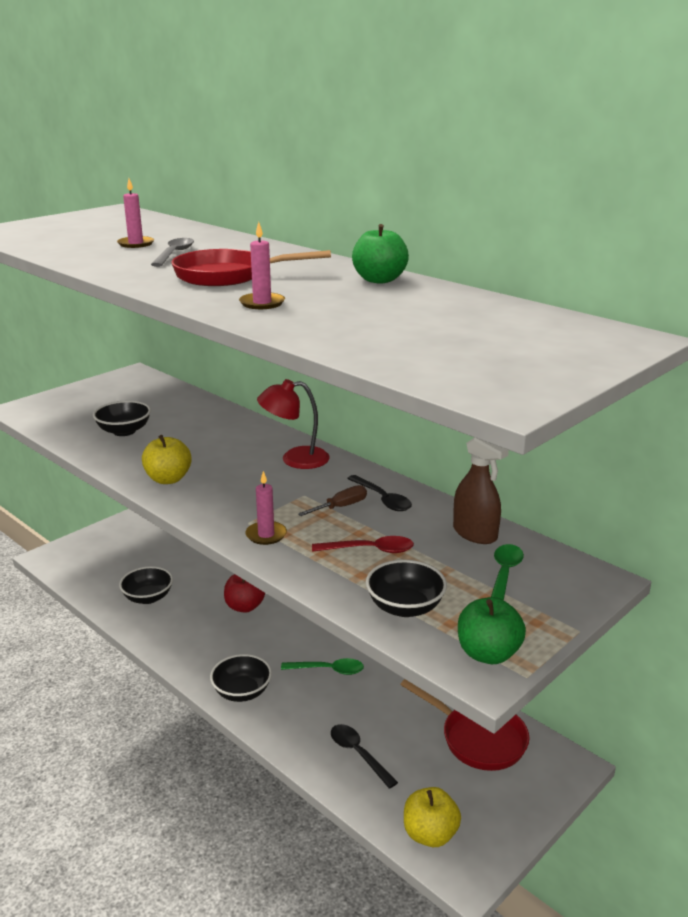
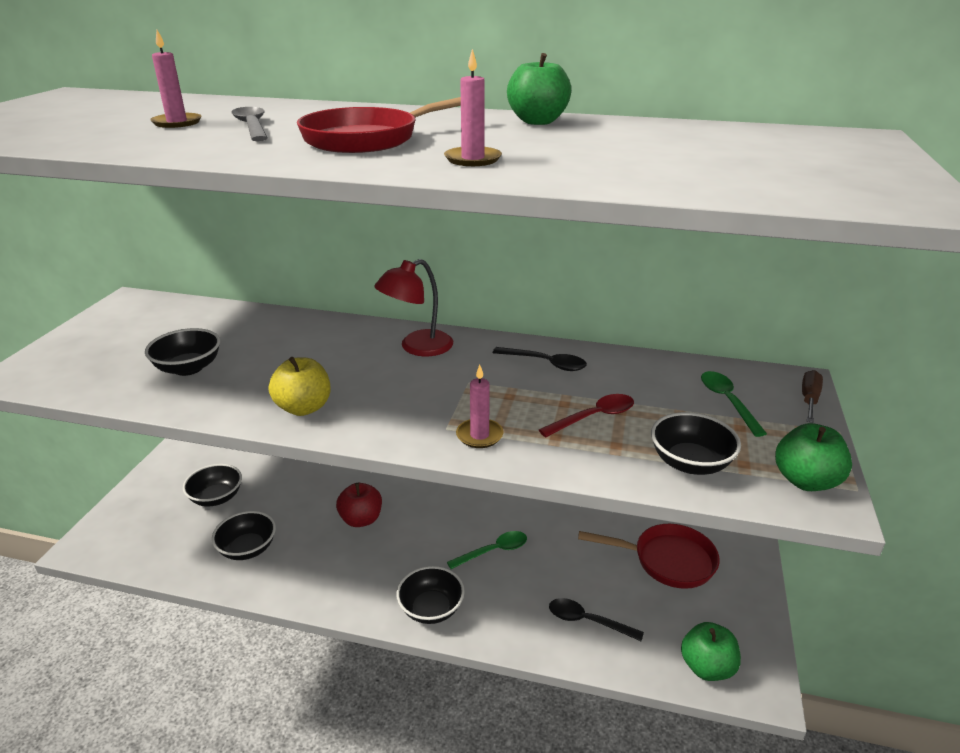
camera: 30 degrees left, 5 degrees up
brown screwdriver [298,485,367,516] -> brown screwdriver moved to [802,370,823,423]
yellow apple [404,787,461,847] -> green apple [681,622,741,681]
brown spray bottle [453,437,509,544] -> none
none -> black bowl [183,464,242,507]

